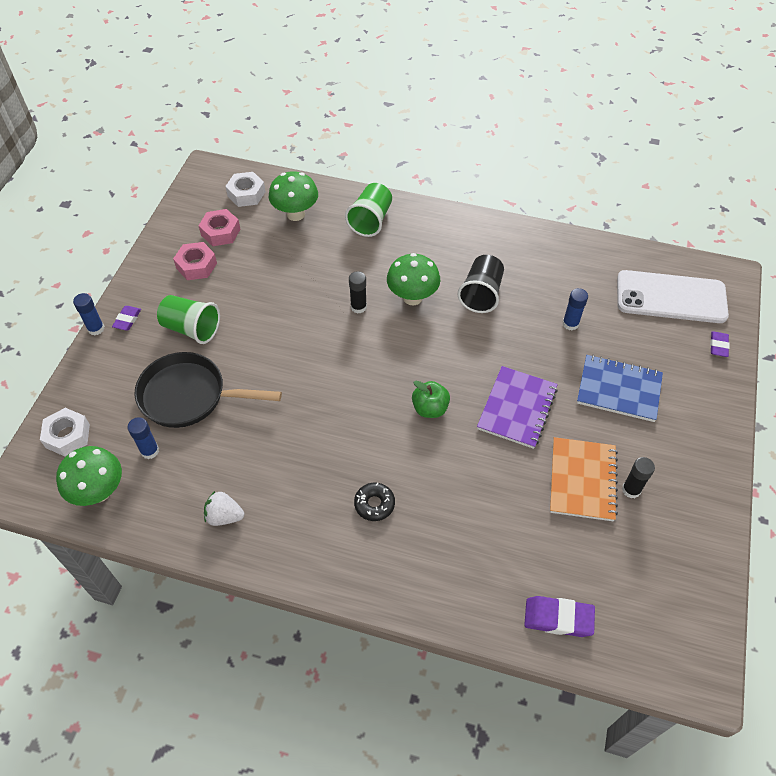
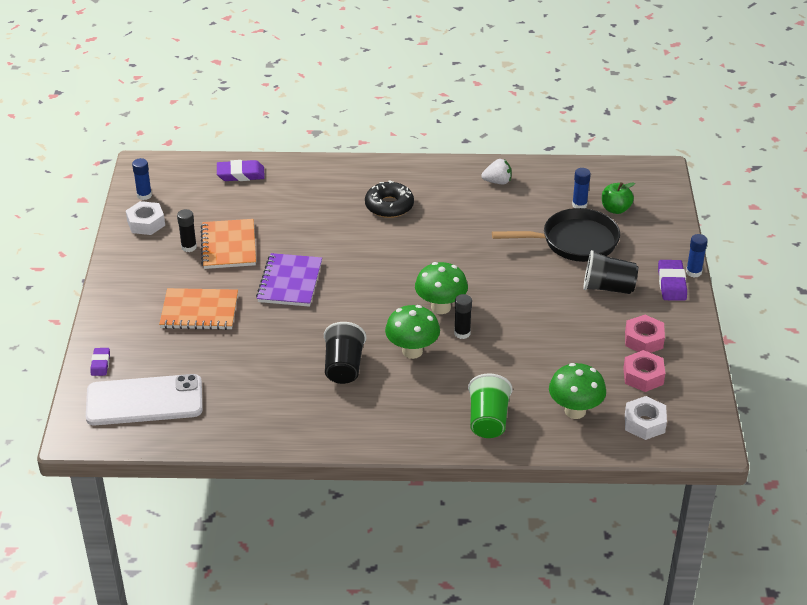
camera: 165 degrees right, 15 degrees down
white nut [40,408,90,457] -> white nut moved to [126,201,165,235]
green mushroom [56,446,122,506] -> green mushroom moved to [415,262,468,314]
purple eraser [112,306,141,330] -> purple eraser [658,260,687,301], size x1.61
green cup [157,295,220,344] -> black cup [583,250,638,294]
black donut [354,483,395,521] -> black donut [365,180,414,218], size x1.54
green apple [412,381,450,418] -> green apple moved to [602,182,635,214]
blue glue stick [563,288,588,331] -> blue glue stick moved to [132,158,152,200]
blue notebook [577,355,663,422] -> orange notebook [159,288,238,330]

